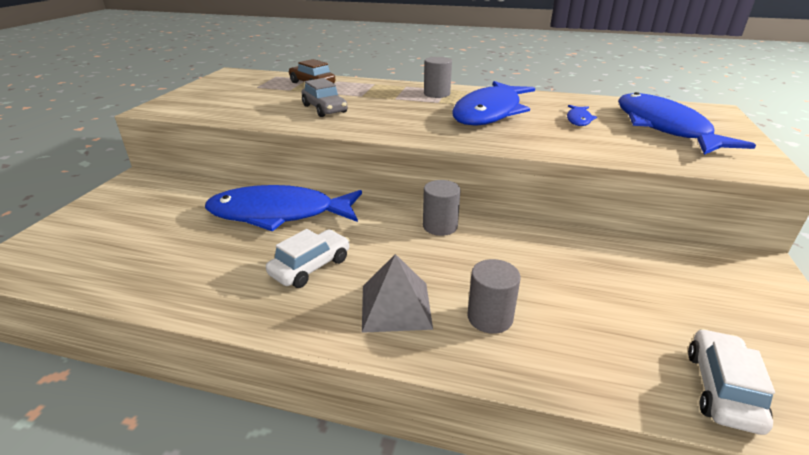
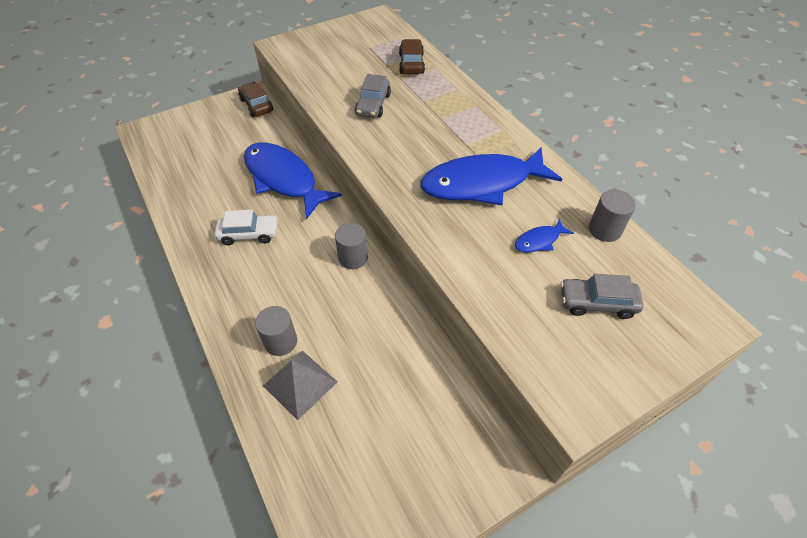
camera: 45 degrees right, 20 degrees up
grey pyramid [362,254,433,333] -> grey pyramid moved to [263,351,337,420]
grey cylinder [424,57,452,98] -> grey cylinder moved to [589,190,636,242]
blue fish [618,92,756,155] -> grey car [560,274,643,319]
white car [688,329,775,435] -> none
none -> brown car [238,82,273,117]

